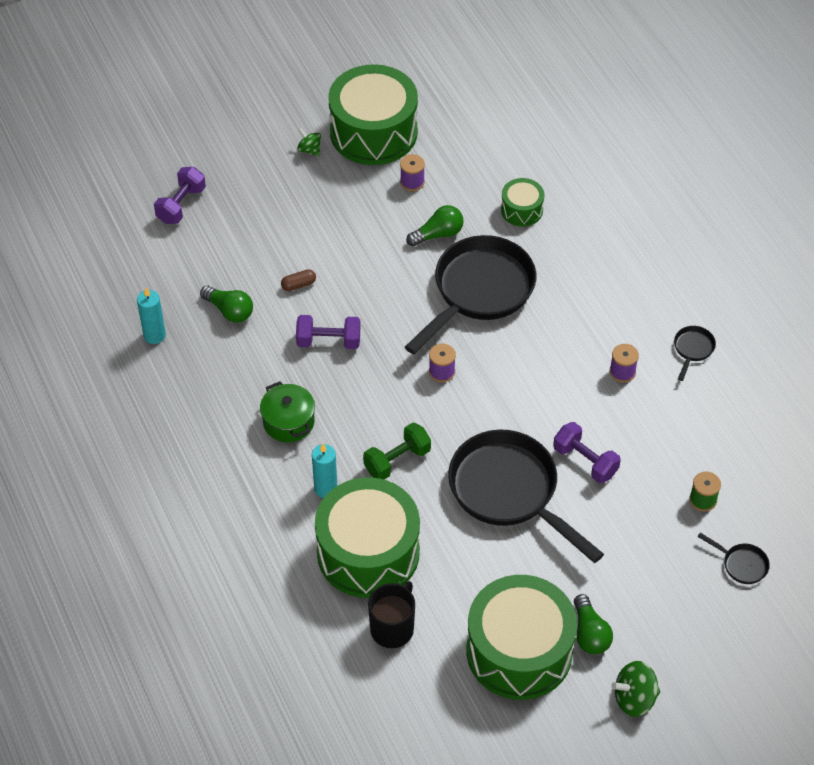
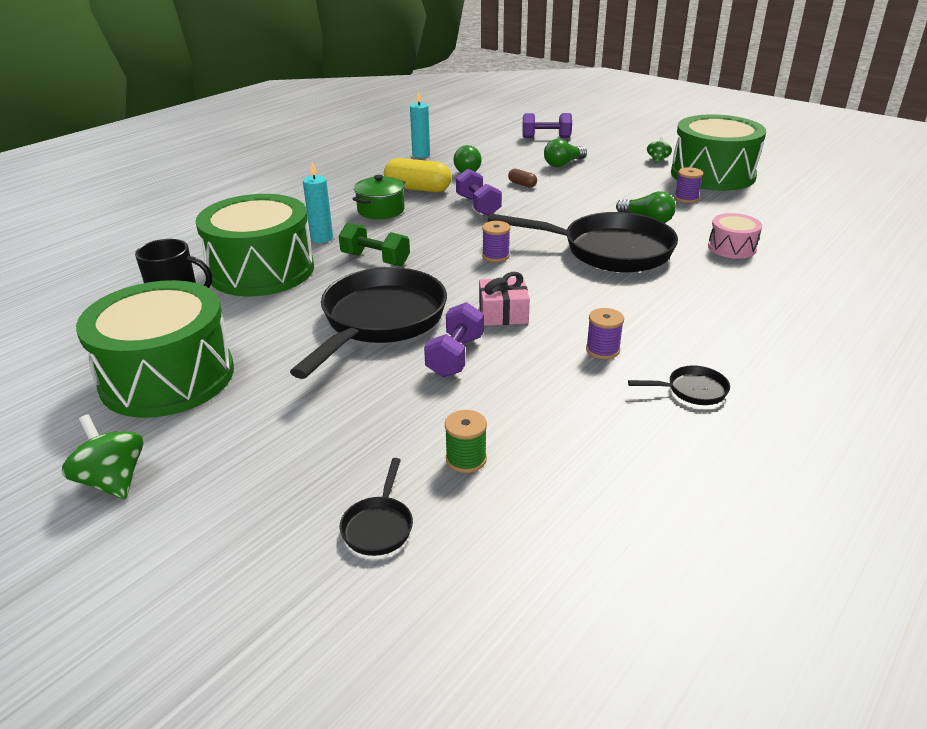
camera: 65 degrees right, 20 degrees down
green drum [501,178,544,227] -> pink drum [708,213,762,259]
green light bulb [574,594,613,654] -> green light bulb moved to [544,139,587,167]
none -> yellow capsule [384,158,452,192]
none -> pink gift [479,272,530,326]

